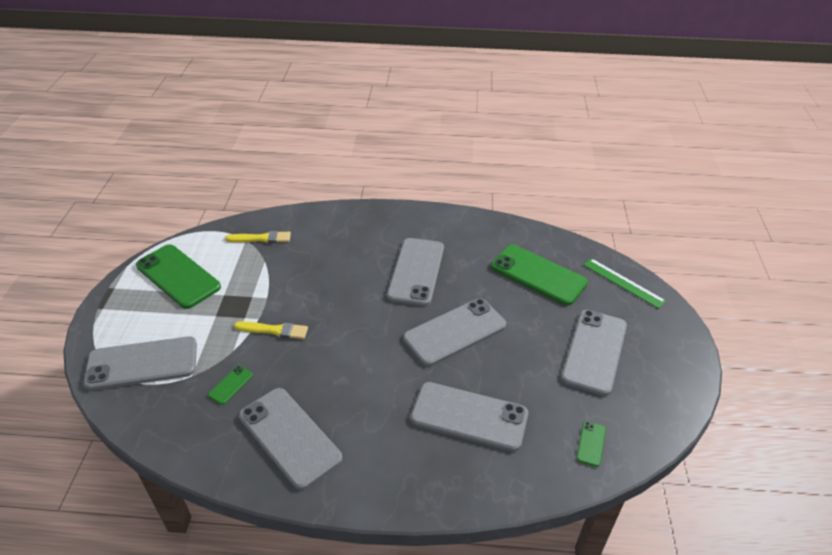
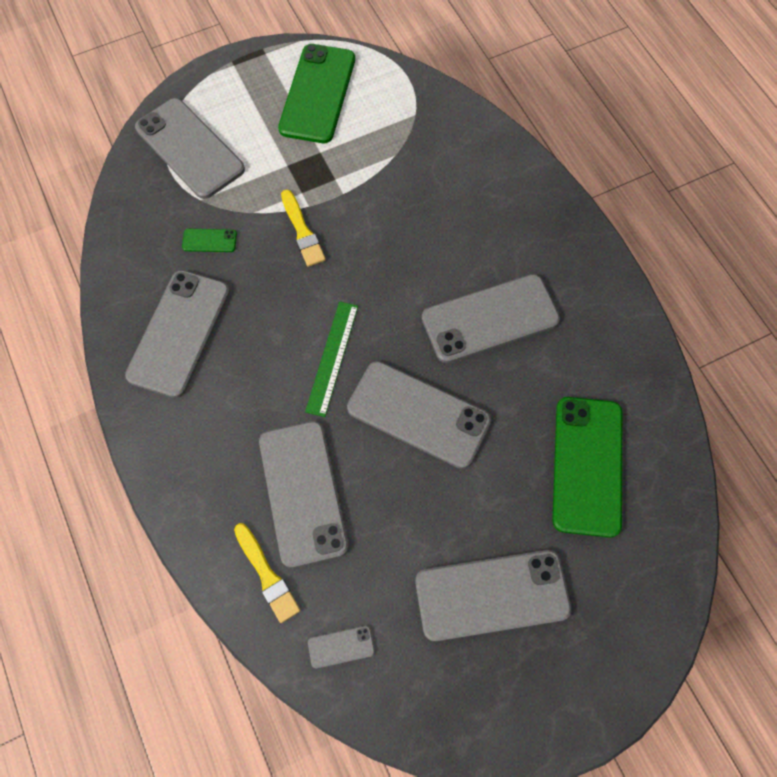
camera: 60 degrees right, 25 degrees up
yellow brush [225,231,291,243] -> yellow brush moved to [234,523,301,623]
green phone [577,421,606,467] -> grey phone [308,626,375,669]
green ruler [584,258,666,309] -> green ruler moved to [305,301,358,417]

